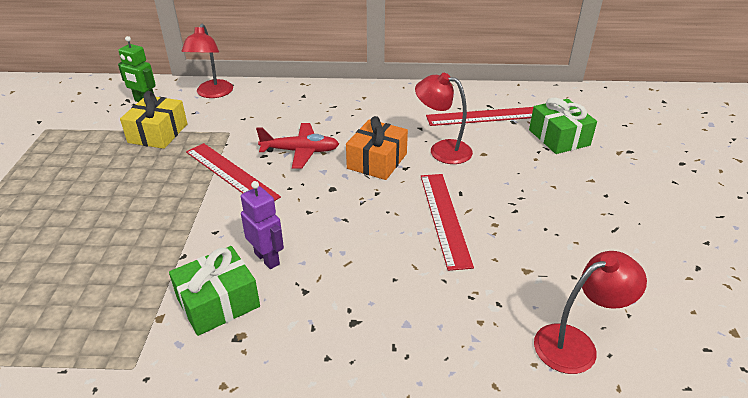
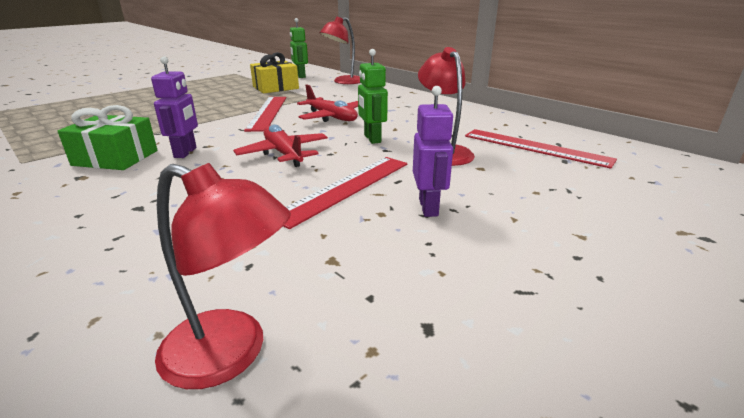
camera: 45 degrees right, 10 degrees down
orange gift [346,116,408,180] -> green robot [358,49,388,144]
green gift [529,97,597,154] -> none
none -> red plane [233,124,328,167]
none -> purple robot [413,86,454,217]

